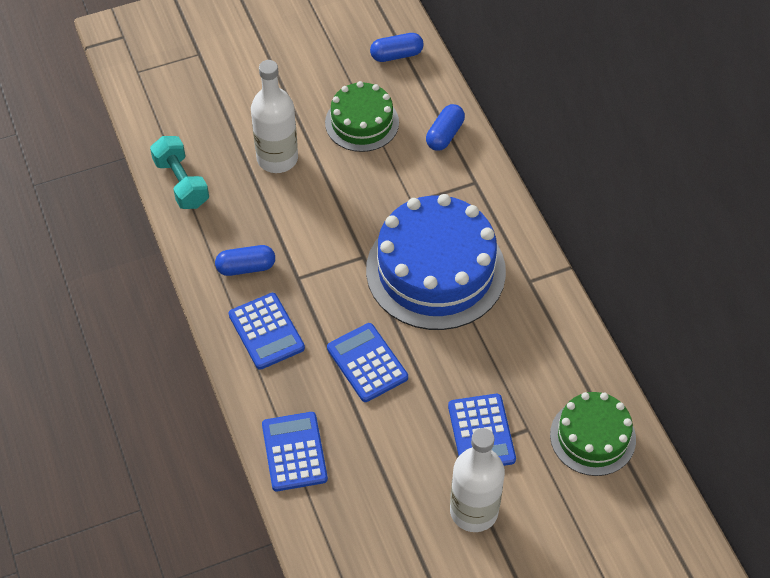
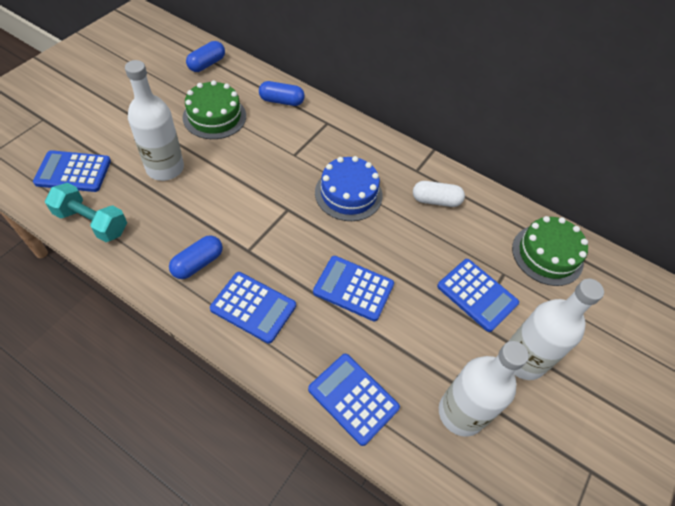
camera: 40 degrees left, 0 degrees up
blue cake [366,194,506,330] -> blue cake [315,156,383,221], size x0.57
blue capsule [426,104,465,151] -> blue capsule turned 75 degrees counterclockwise [259,81,305,106]
none -> blue calculator [33,150,111,192]
none -> white capsule [413,181,465,207]
none -> white bottle [439,341,529,437]

